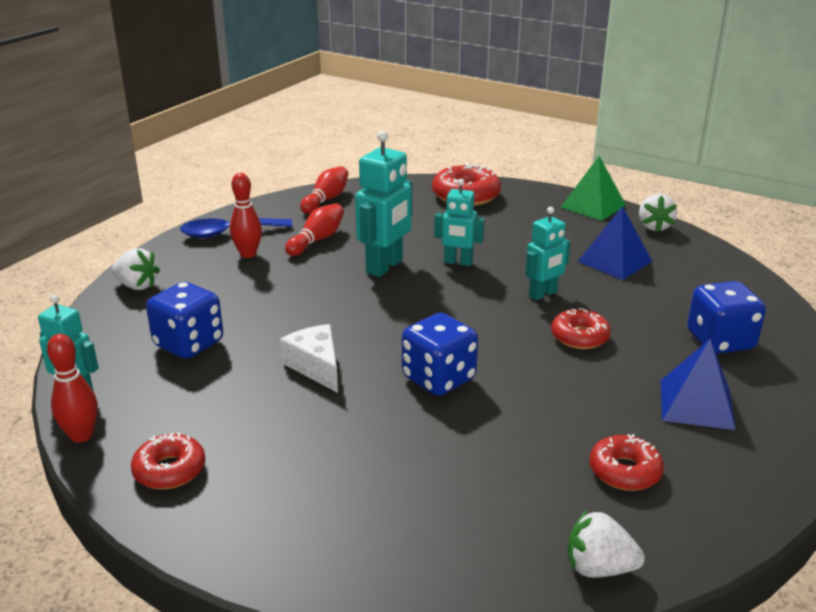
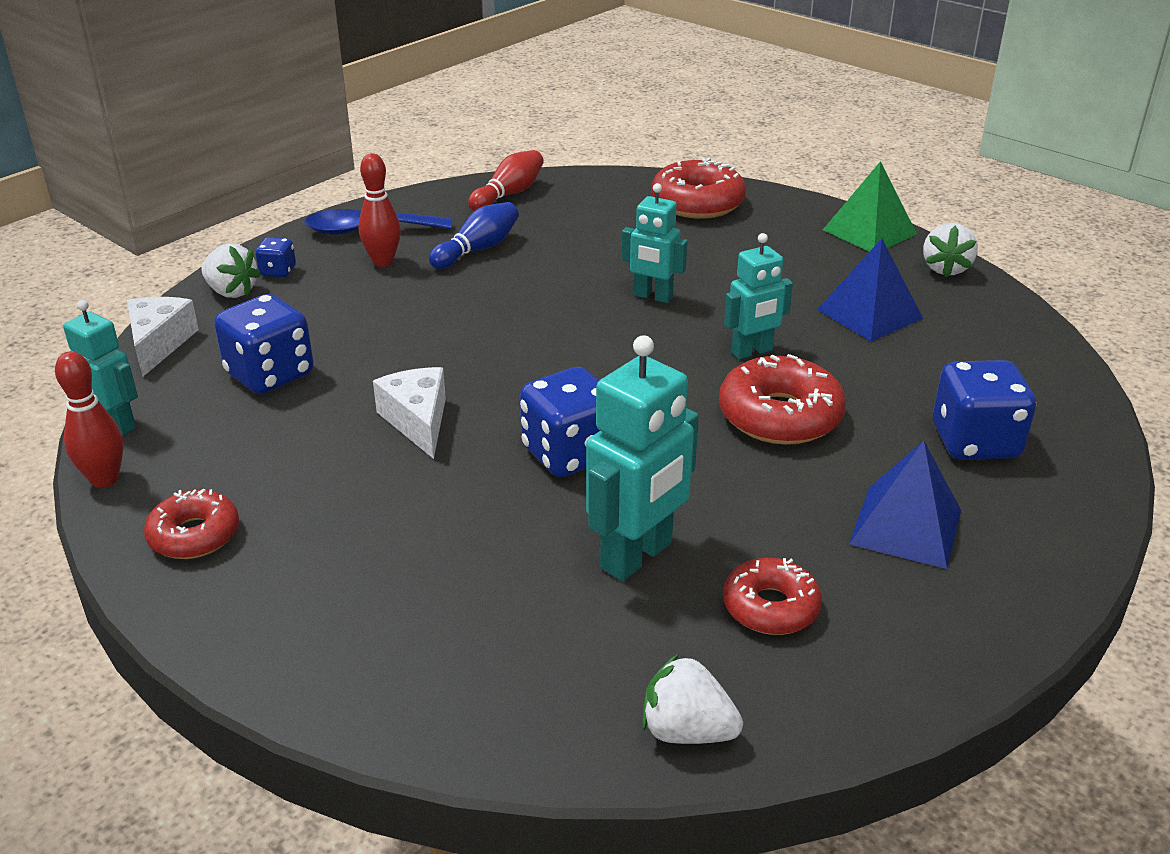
camera: 10 degrees right, 5 degrees up
red bowling pin [285,204,344,256] -> blue bowling pin [429,202,519,269]
turquoise robot [355,130,412,277] -> turquoise robot moved to [586,335,699,581]
red donut [551,308,611,349] -> red donut [719,354,846,445], size x1.56
none -> white cheese [127,297,199,377]
none -> blue dice [255,237,296,277]

